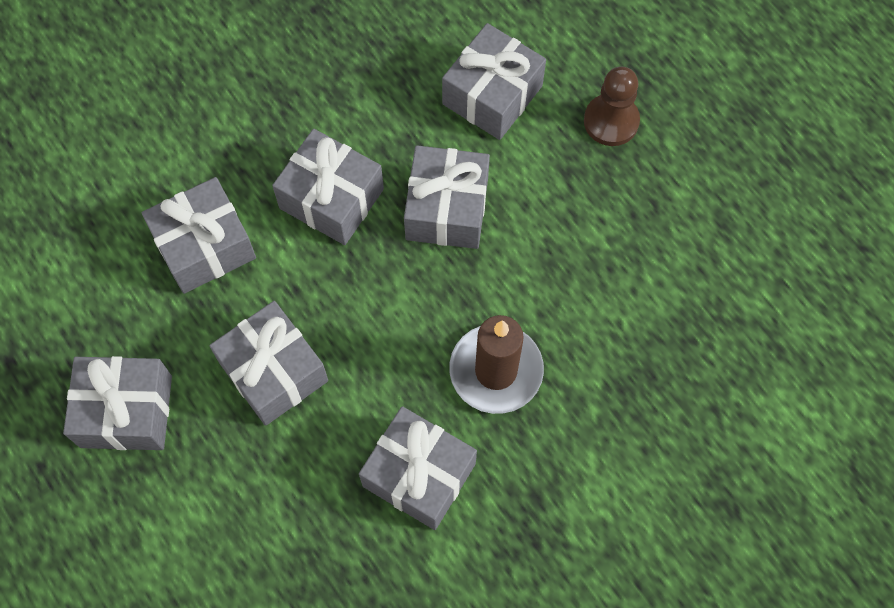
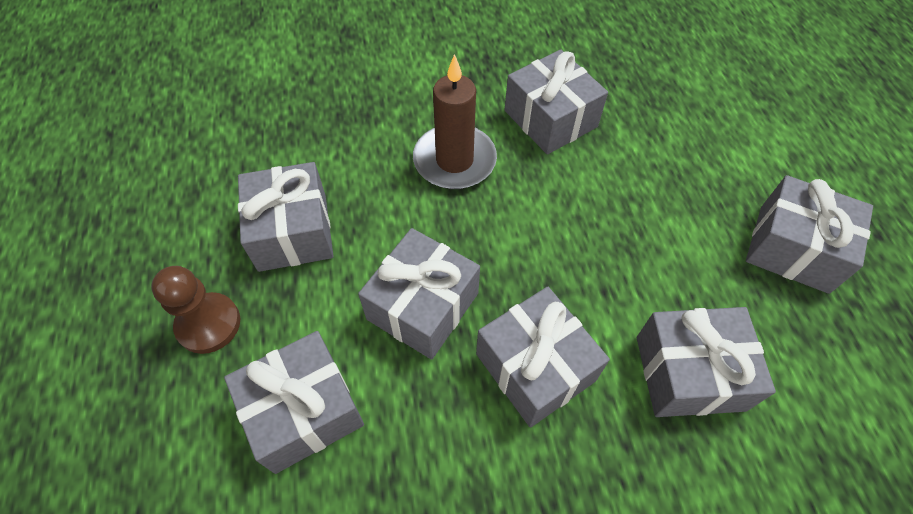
camera: 155 degrees left, 10 degrees down
grey gift [209,301,328,426] -> grey gift moved to [238,162,333,272]

